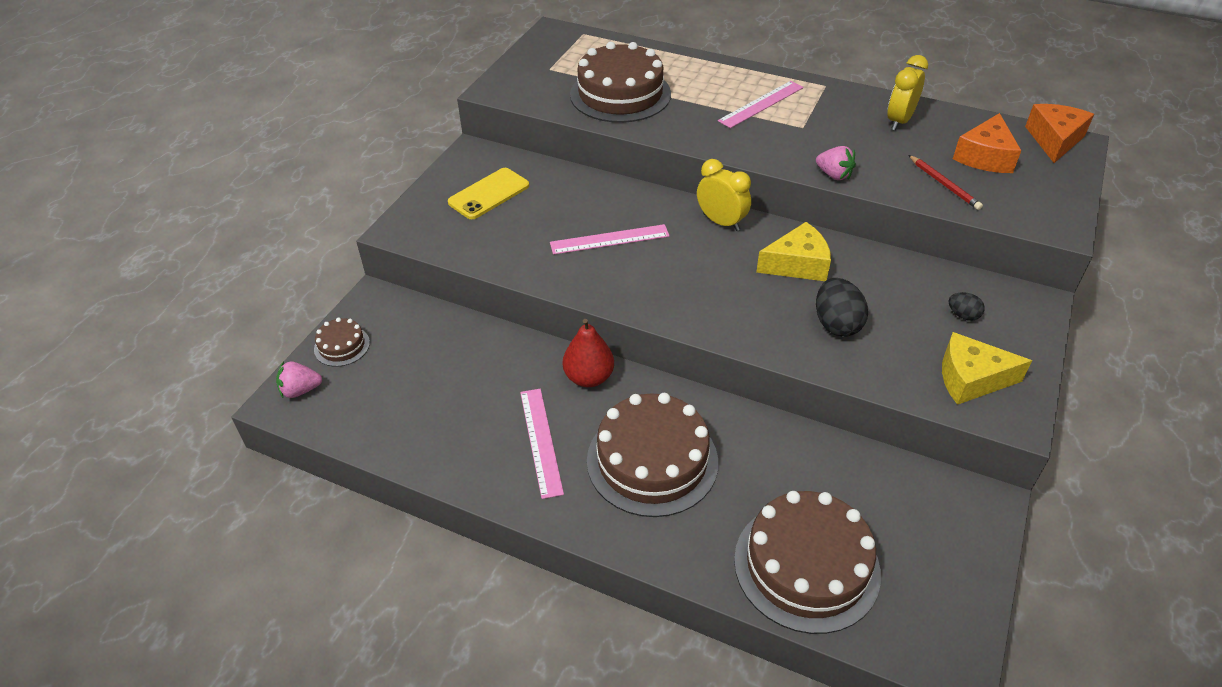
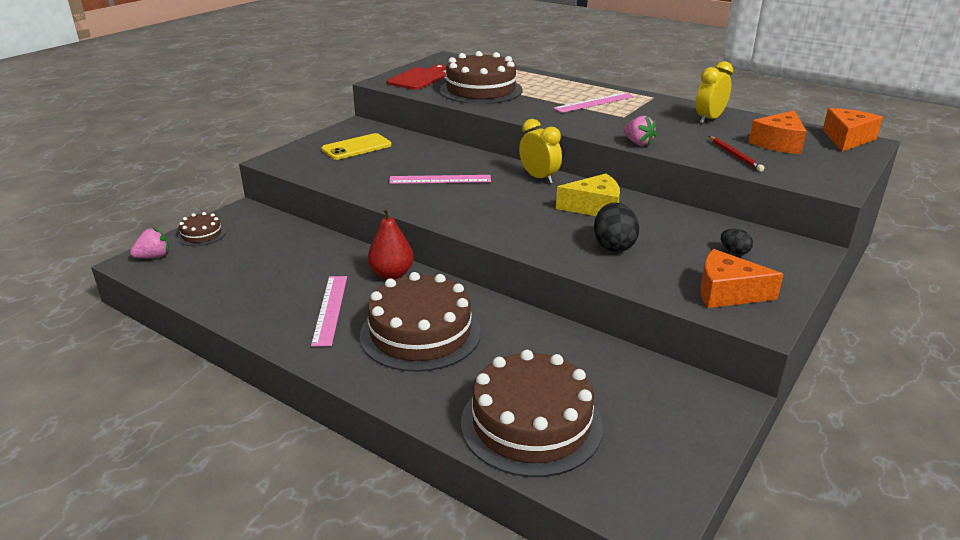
camera: 10 degrees right, 15 degrees down
pink strawberry [276,361,322,398] -> pink strawberry turned 150 degrees clockwise [130,228,169,258]
yellow cheese [942,332,1032,405] -> orange cheese [700,249,784,308]
none -> red cutting board [387,64,446,90]

